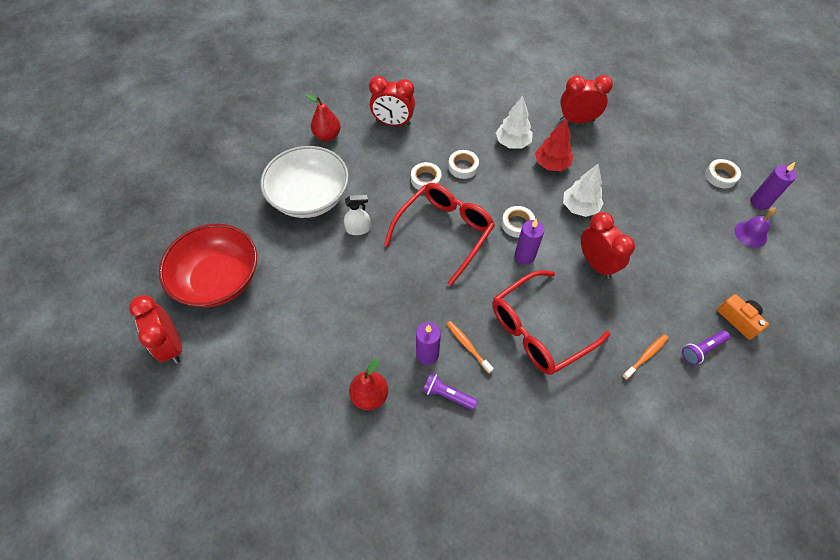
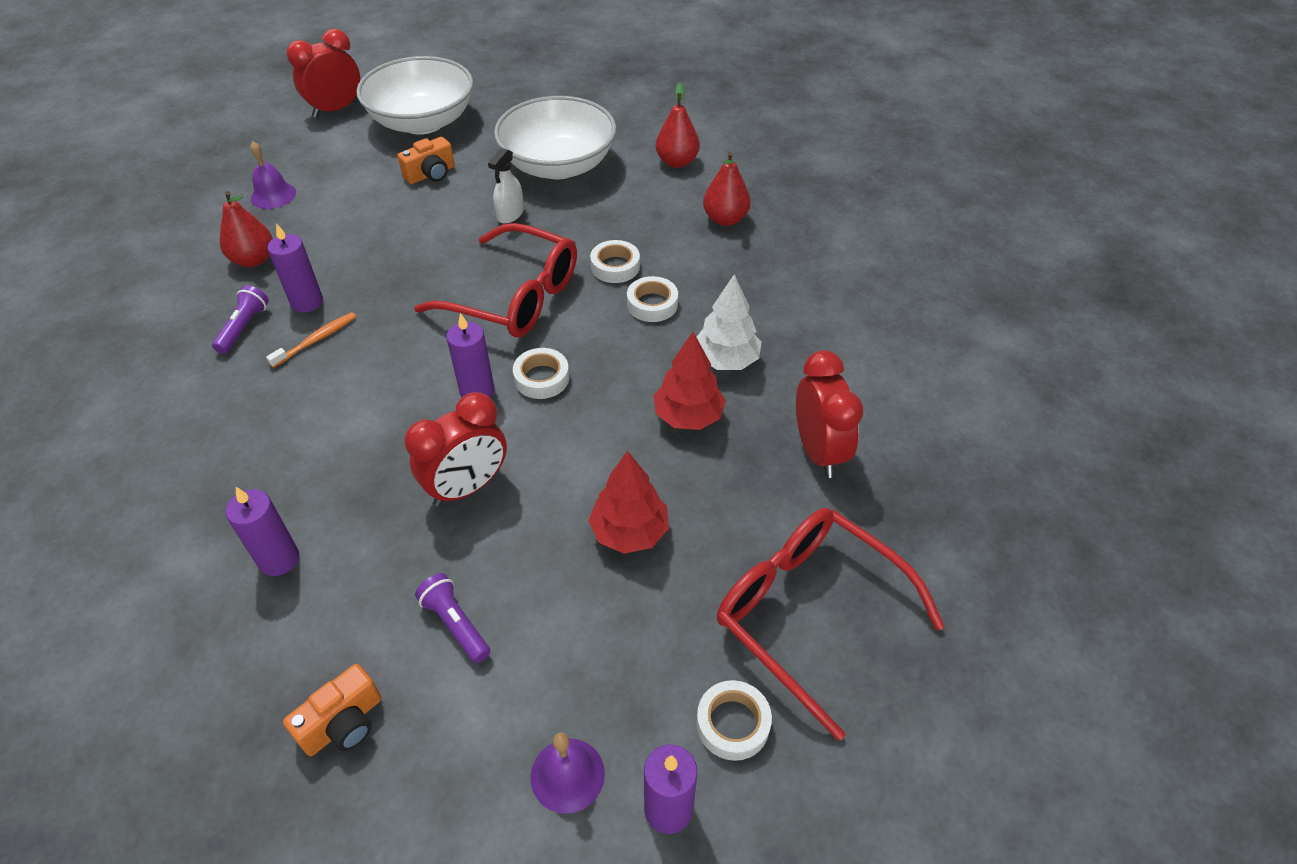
camera: 80 degrees right, 10 degrees down
red bowl [159,224,257,307] -> white bowl [356,56,473,135]
white spray bottle [344,195,371,235] -> white spray bottle turned 45 degrees clockwise [488,148,524,224]
red clock [369,76,415,126] -> red pear [703,152,751,226]
red glasses [492,270,610,375] -> red glasses moved to [717,508,945,741]
white tree [563,164,604,217] -> none
orange toothbrush [622,334,669,380] -> purple candle [225,487,299,576]
purple flashlight [682,330,730,365] -> purple flashlight moved to [415,573,491,663]
none -> purple bell [250,142,296,209]
none -> orange camera [398,137,455,184]
none -> red tree [588,451,669,554]

